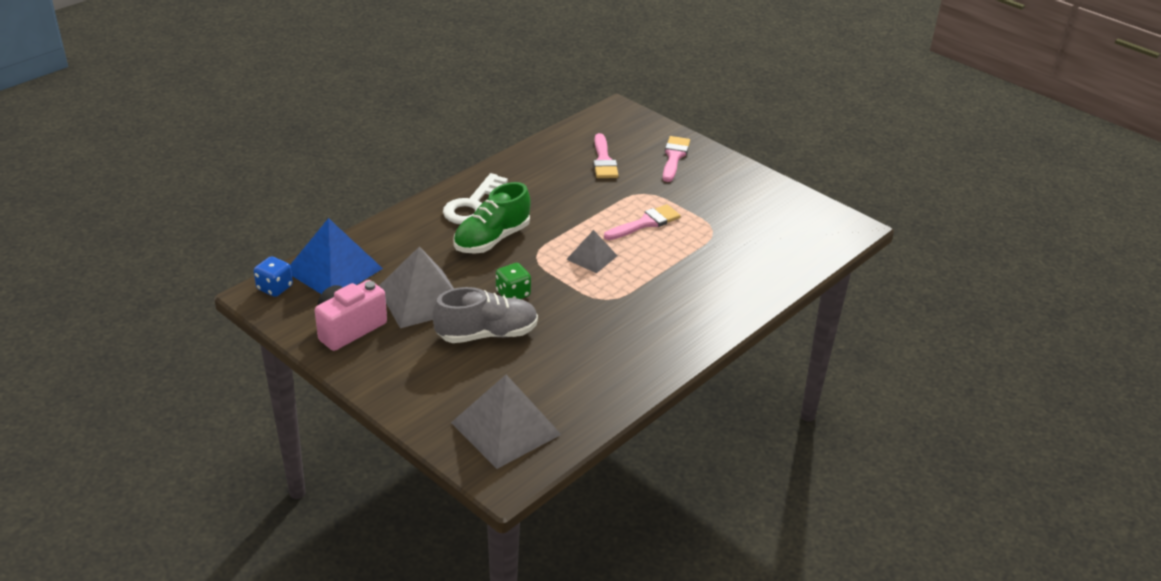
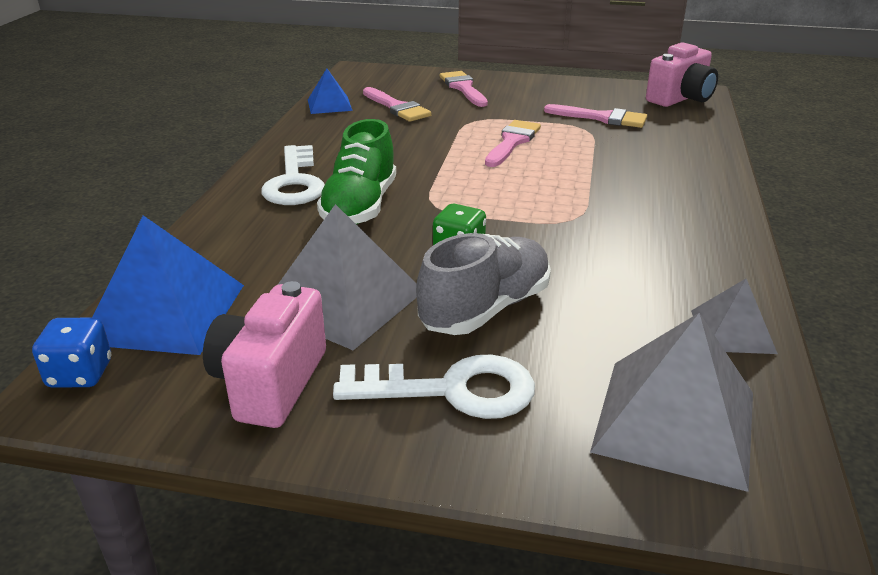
camera: 30 degrees left, 5 degrees down
grey pyramid [566,230,618,273] -> grey pyramid moved to [691,279,778,354]
none -> blue pyramid [308,68,353,114]
none -> white key [333,355,535,419]
none -> pink brush [544,104,647,128]
none -> pink camera [646,42,718,107]

